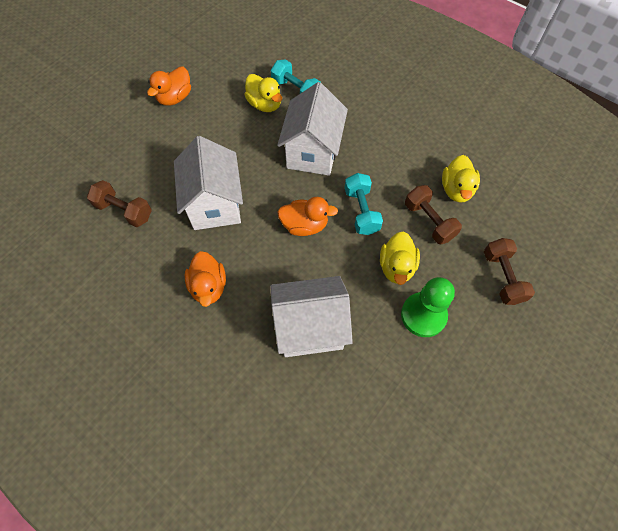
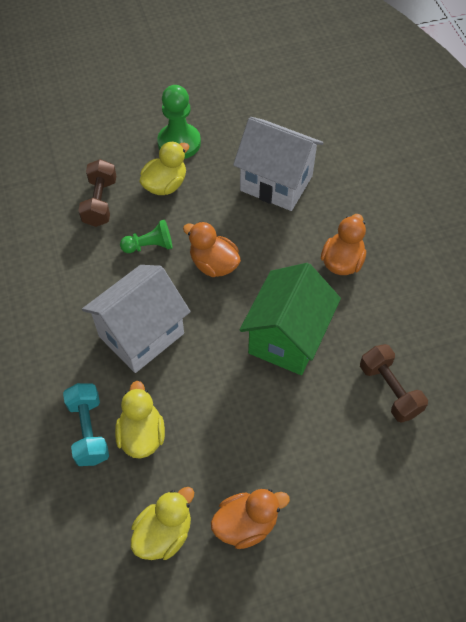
camera: 145 degrees left, 5 degrees down
white house [174,136,243,230] -> green house [239,263,341,375]
turquoise dumbbell [345,173,383,235] -> green pawn [120,219,173,253]
yellow duck [442,155,480,203] -> yellow duck moved to [131,487,194,560]
brown dumbbell [484,238,535,305] -> none

